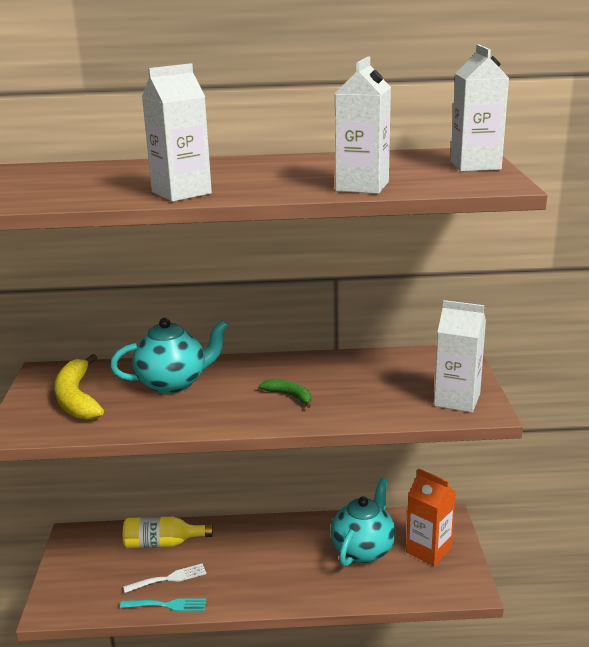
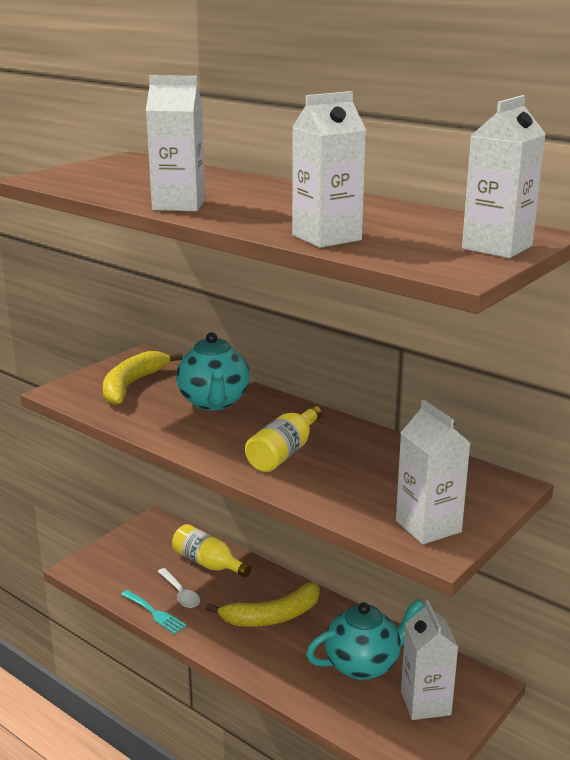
camera: 40 degrees right, 0 degrees up
turquoise teapot [110,318,229,394] -> turquoise teapot turned 60 degrees clockwise [176,332,250,411]
white fork [123,563,207,593] -> white spoon [157,568,200,608]
green banana [259,379,311,408] -> yellow bottle [245,405,322,472]
orange carton [406,469,456,566] -> white carton [401,600,458,720]
none -> yellow banana [205,582,320,627]

